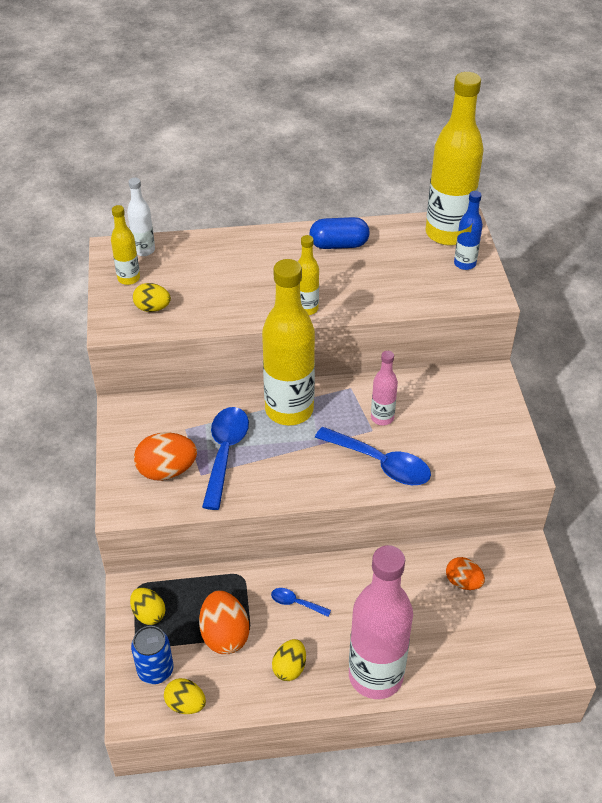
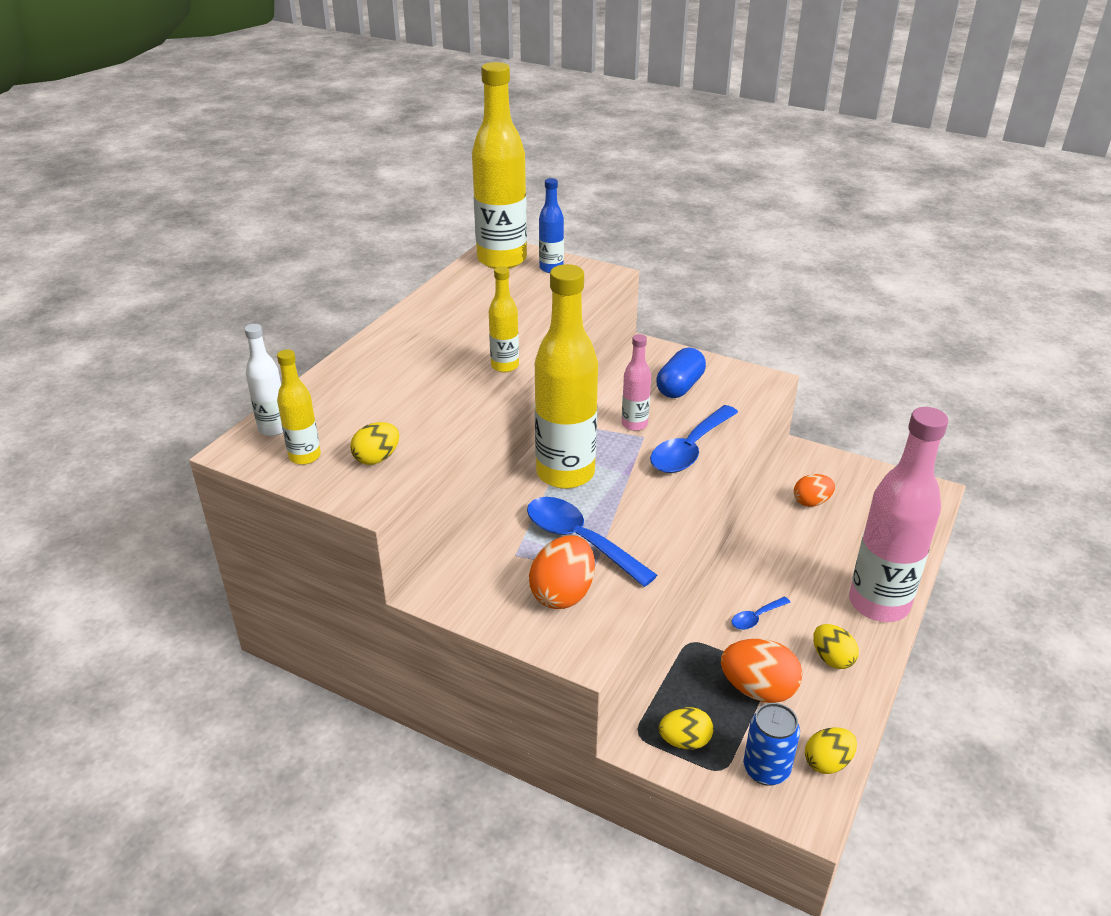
camera: 55 degrees left, 10 degrees down
blue capsule [309,217,370,249] -> blue capsule moved to [656,348,706,398]
blue spoon [315,427,431,485] -> blue spoon turned 150 degrees clockwise [650,405,738,473]

